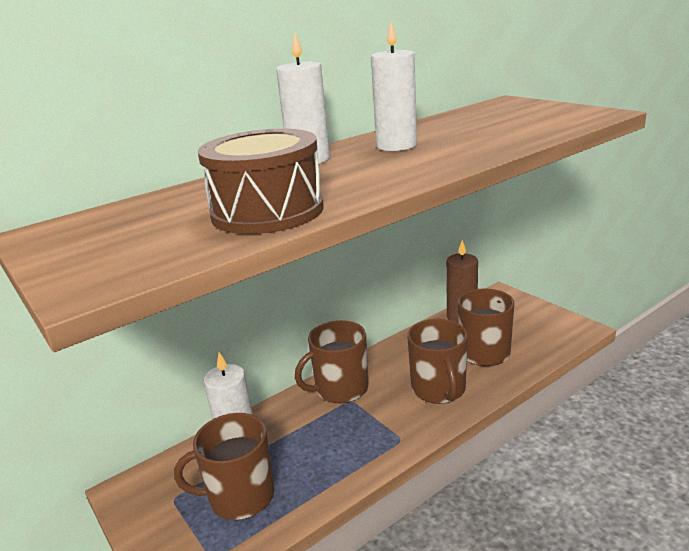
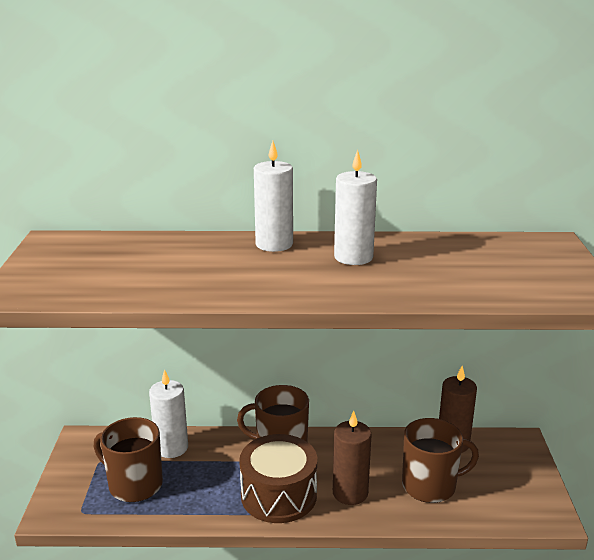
camera: 35 degrees right, 0 degrees up
brown drum [198,129,324,234] -> brown drum moved to [239,434,317,523]
brown mug [407,319,468,404] -> brown candle [333,411,372,505]

